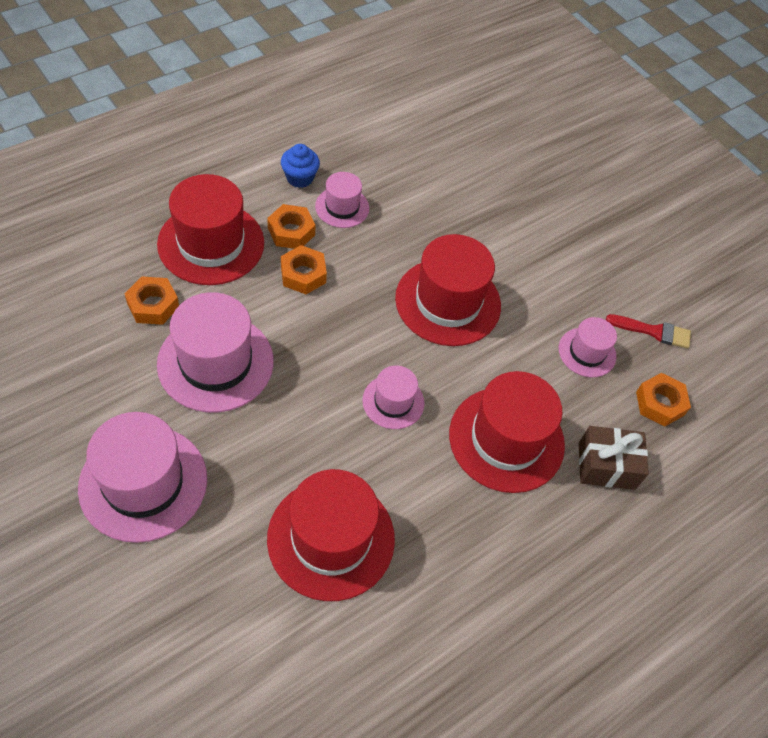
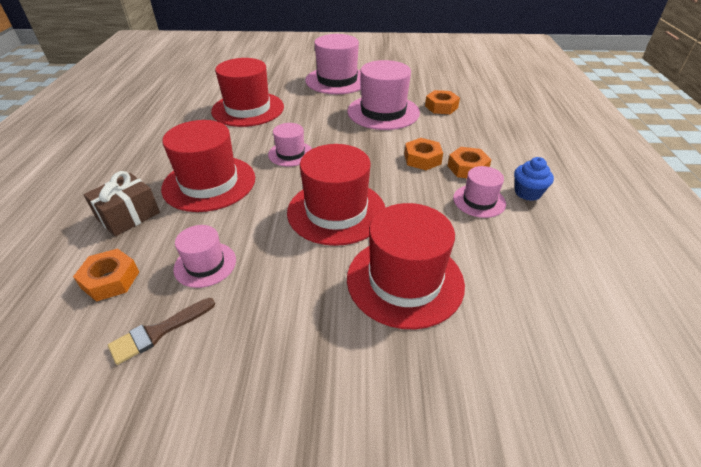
camera: 135 degrees right, 15 degrees down
red hat [157,174,264,285] -> red hat moved to [347,203,465,329]
red brush [606,314,691,349] -> brown brush [108,298,215,365]

